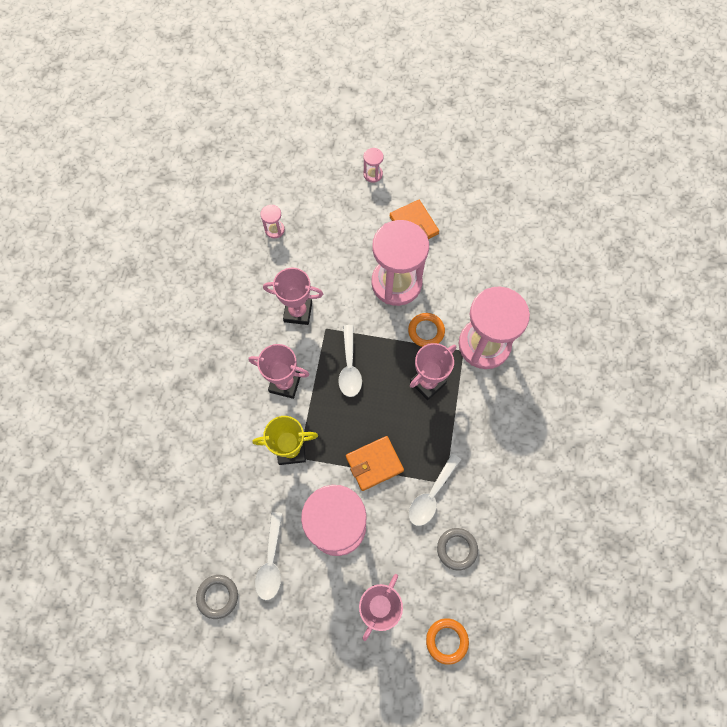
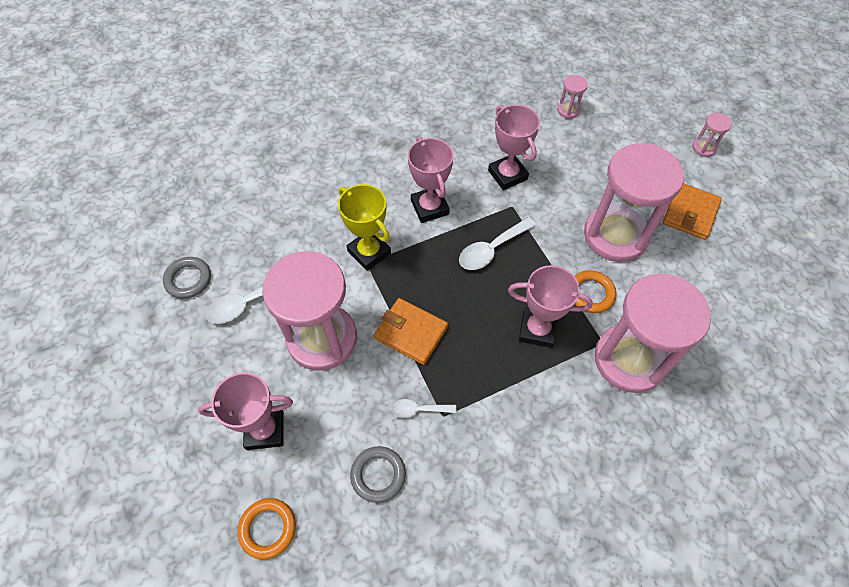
camera: 55 degrees right, 10 degrees down
white spoon [408,454,461,526] -> white spoon [391,399,456,418], size x0.60

